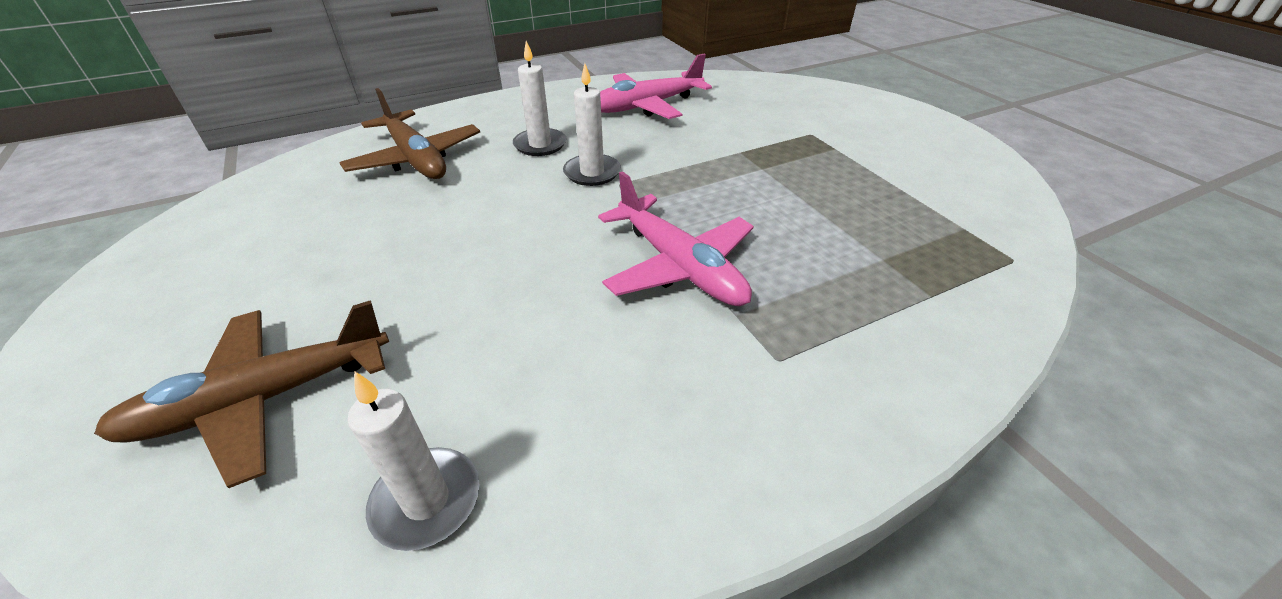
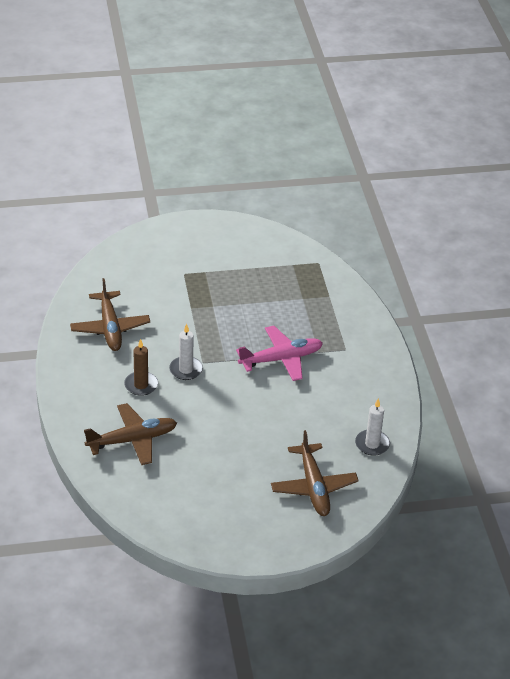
camera: 75 degrees left, 0 degrees up
white candle [513,41,566,156] -> brown candle [124,339,158,396]
pink plane [600,54,712,119] -> brown plane [70,278,150,351]

